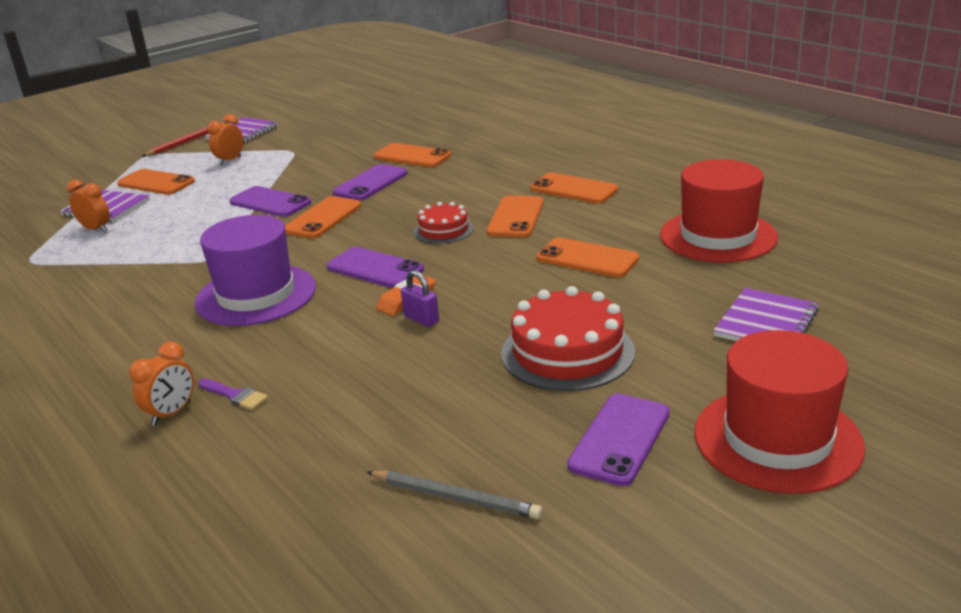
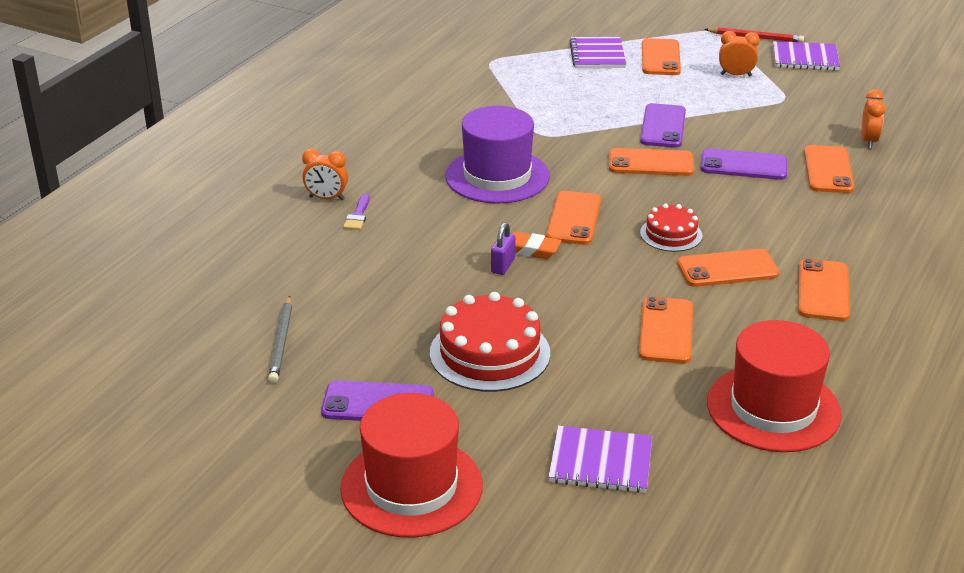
camera: 65 degrees right, 5 degrees up
orange clock [67,180,110,232] -> orange clock moved to [861,89,885,148]
purple phone [327,247,424,288] -> orange phone [546,191,601,245]

